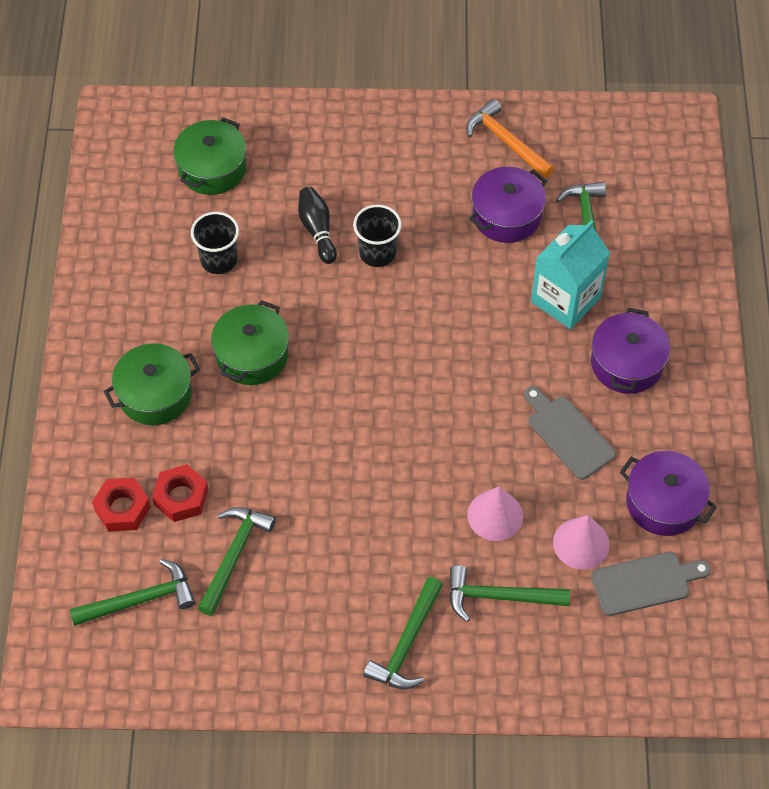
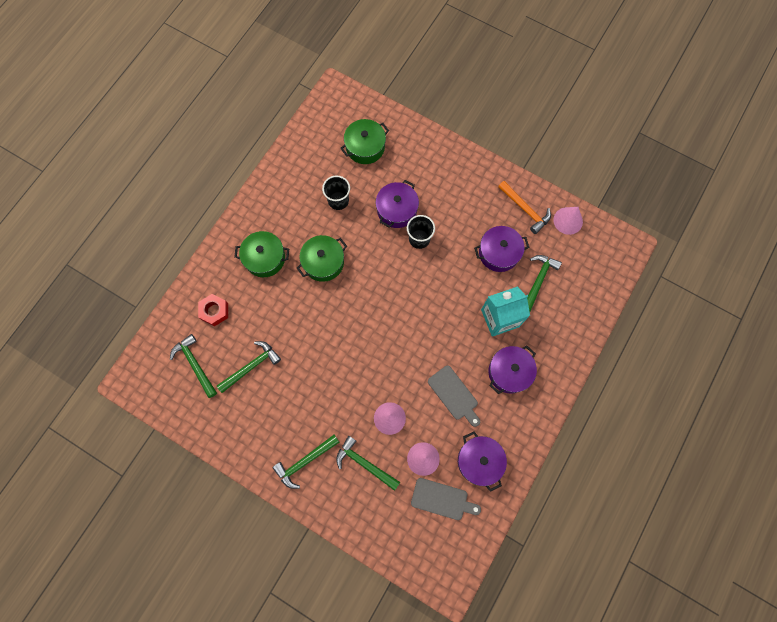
camera: 30 degrees right, 15 degrees up
green hammer [70,559,195,626] -> green hammer turned 135 degrees counterclockwise [170,334,217,398]
red nut [152,464,208,522] -> none
black bowling pin [298,187,337,264] -> purple pot [376,180,419,228]
orange hammer [466,99,554,178] -> orange hammer turned 150 degrees clockwise [498,181,551,234]
grey cutting board [524,386,616,480] -> grey cutting board turned 150 degrees clockwise [428,366,480,427]
none -> pink cone [553,207,583,235]

